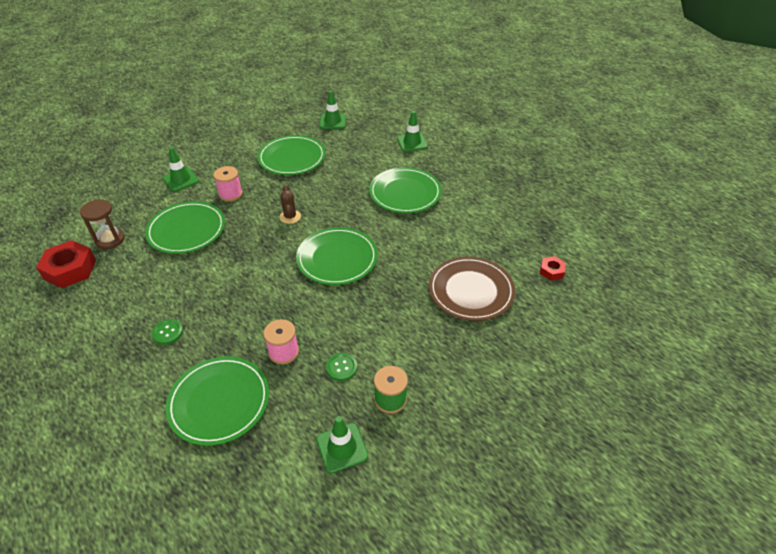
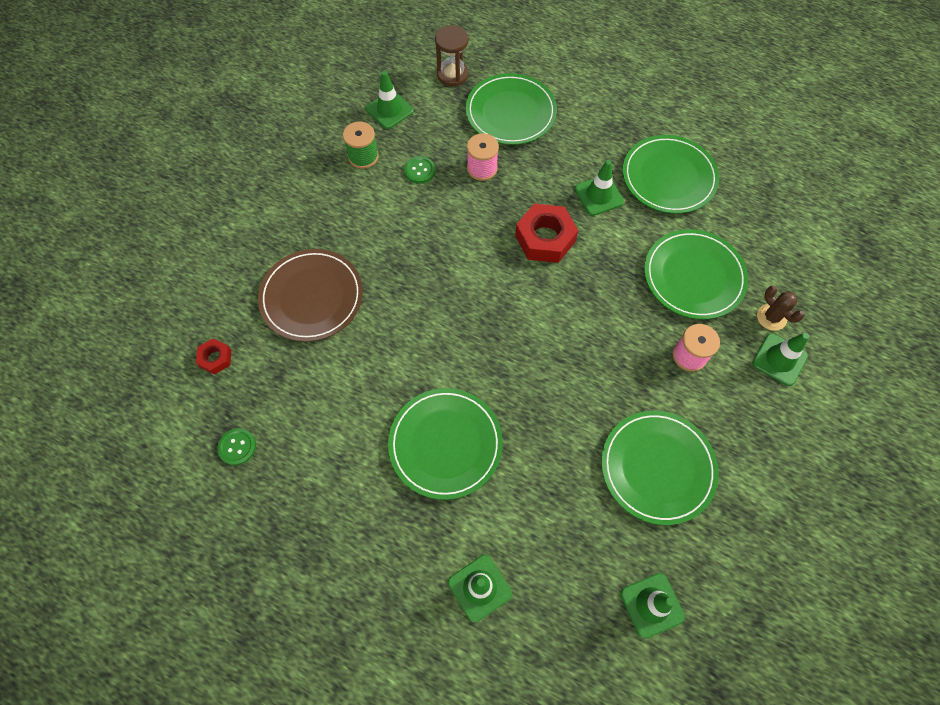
camera: 160 degrees right, 20 degrees up
red nut [36,240,96,288] -> red nut moved to [515,204,578,263]
brown hourglass [80,199,125,249] -> brown hourglass moved to [435,25,469,86]
green button [152,319,183,345] -> green button moved to [217,428,256,465]
brown cactus [279,185,301,224] -> brown cactus moved to [757,286,805,331]
green plate [296,227,378,285] -> green plate moved to [623,135,719,214]
none -> green traffic cone [575,160,624,216]

